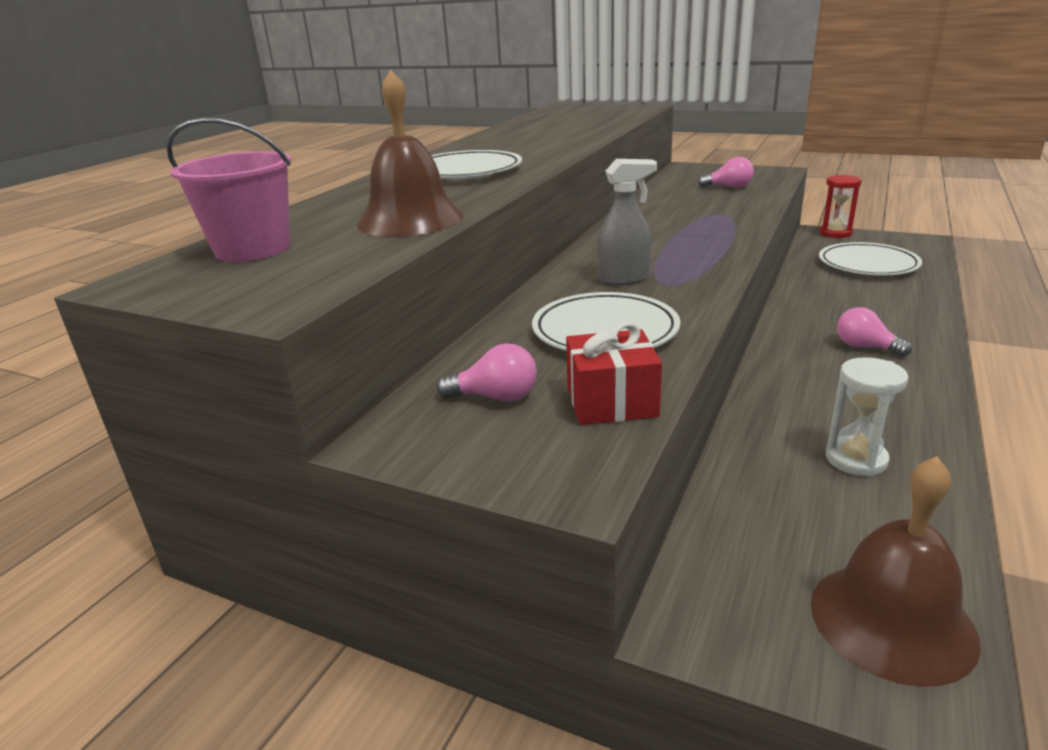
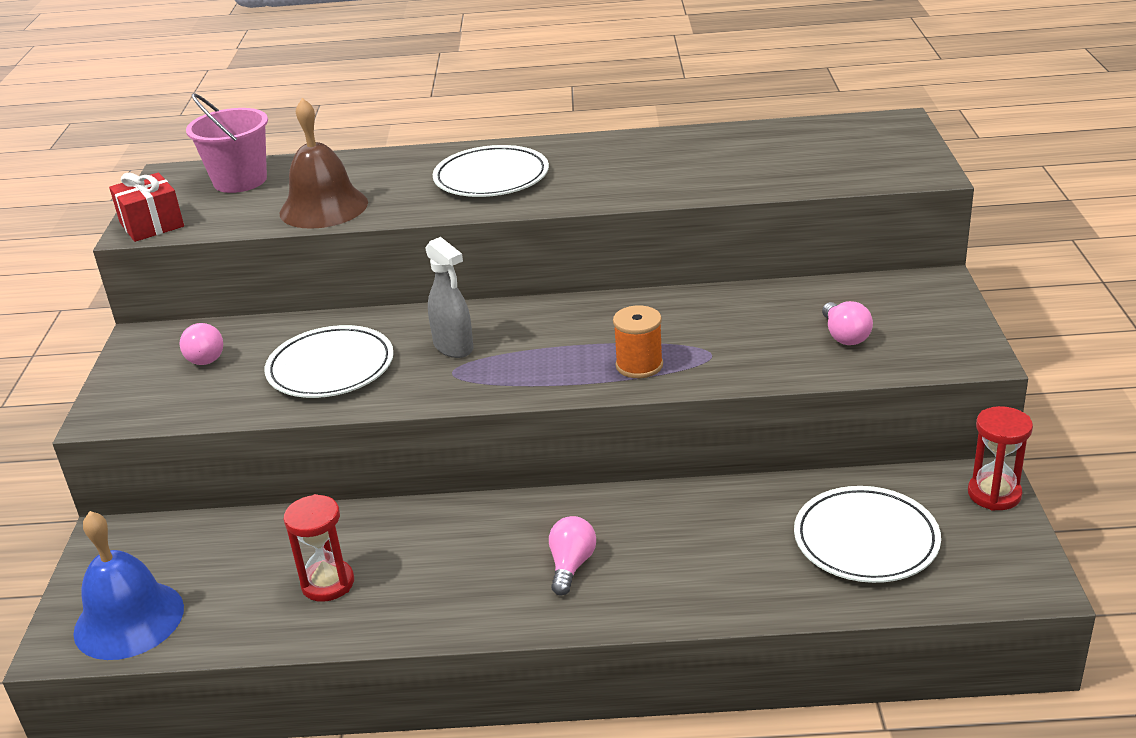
camera: 65 degrees right, 5 degrees up
red gift [566,322,662,425] -> red gift moved to [109,172,184,242]
brown bell [811,456,981,687] -> blue bell [73,511,184,660]
white hourglass [826,357,908,477] -> red hourglass [284,494,354,602]
none -> orange spool [613,305,663,378]

